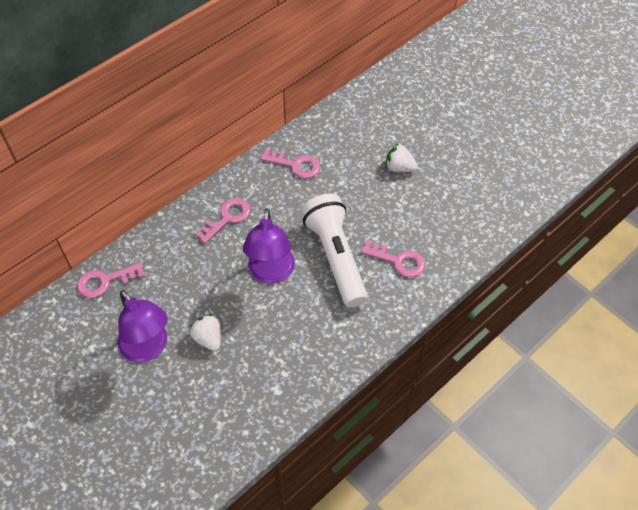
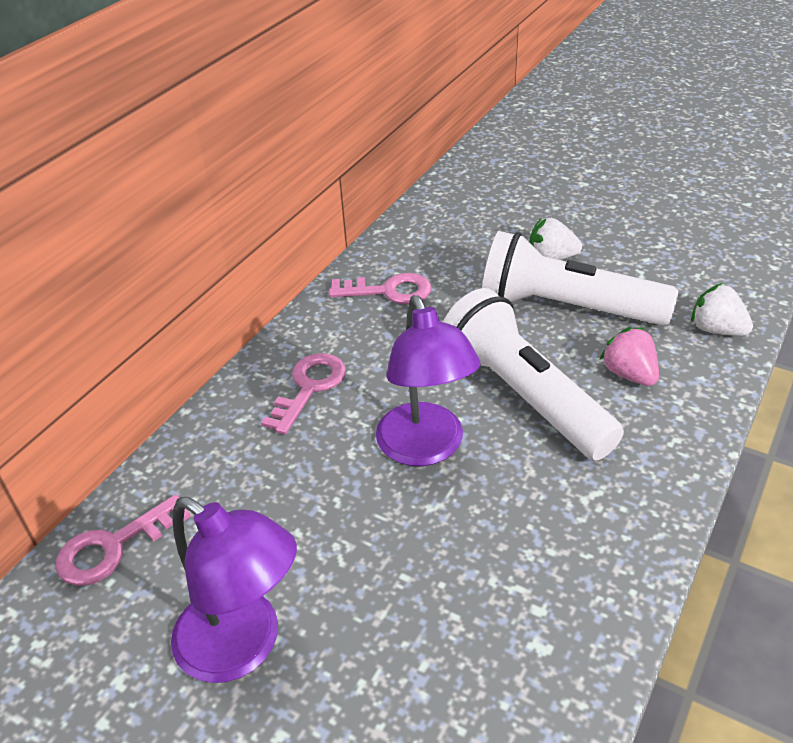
camera: 15 degrees left, 15 degrees down
white strawberry [189,314,221,351] -> white strawberry moved to [691,283,753,336]
pink key [361,240,425,277] -> pink strawberry [600,327,659,386]
none -> white flashlight [482,231,678,326]

